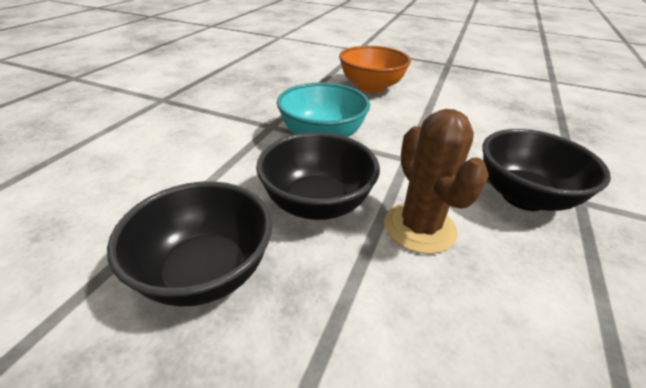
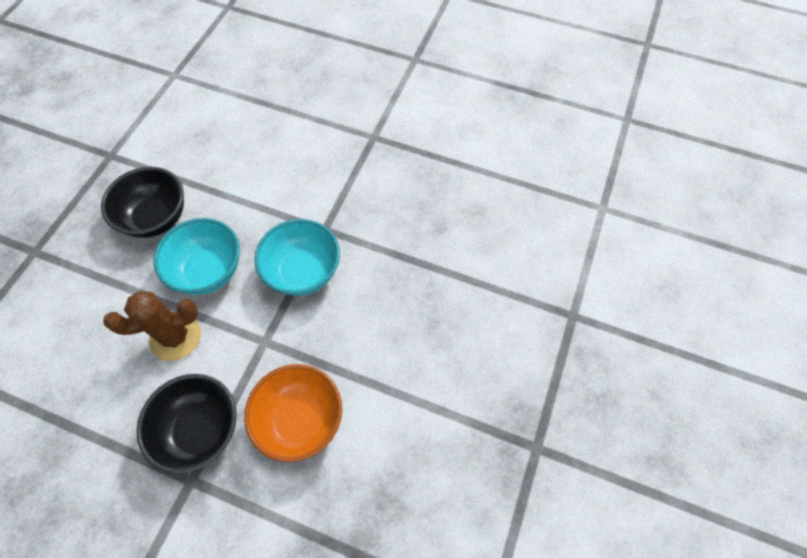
camera: 90 degrees right, 25 degrees up
black bowl [256,132,380,220] -> turquoise bowl [153,218,240,295]
orange bowl [339,46,411,93] -> orange bowl moved to [244,364,342,462]

